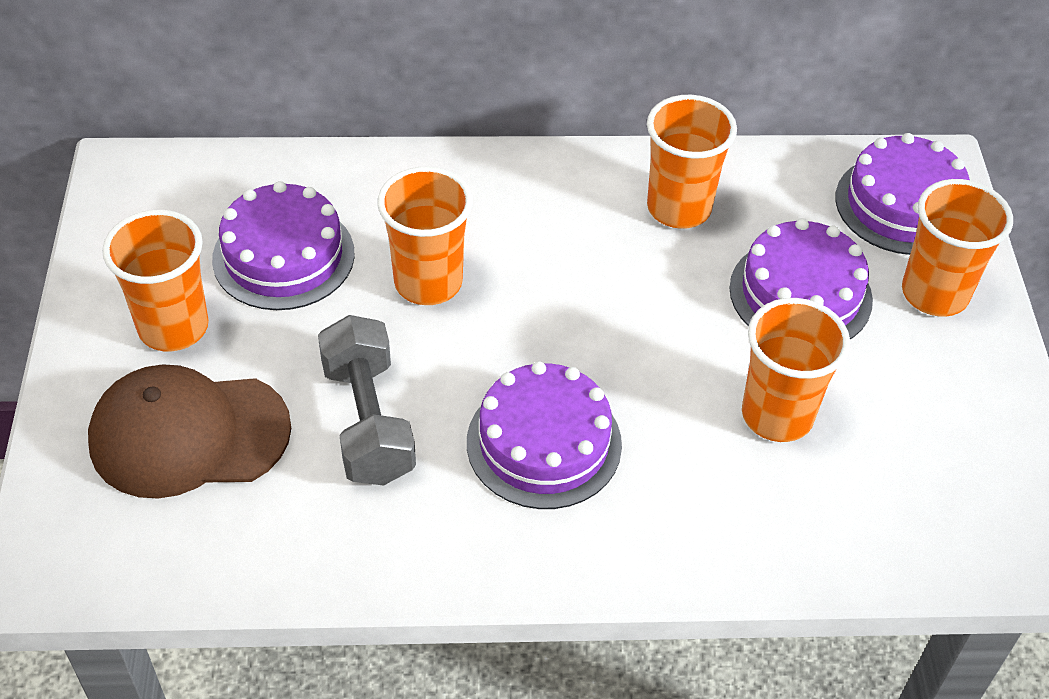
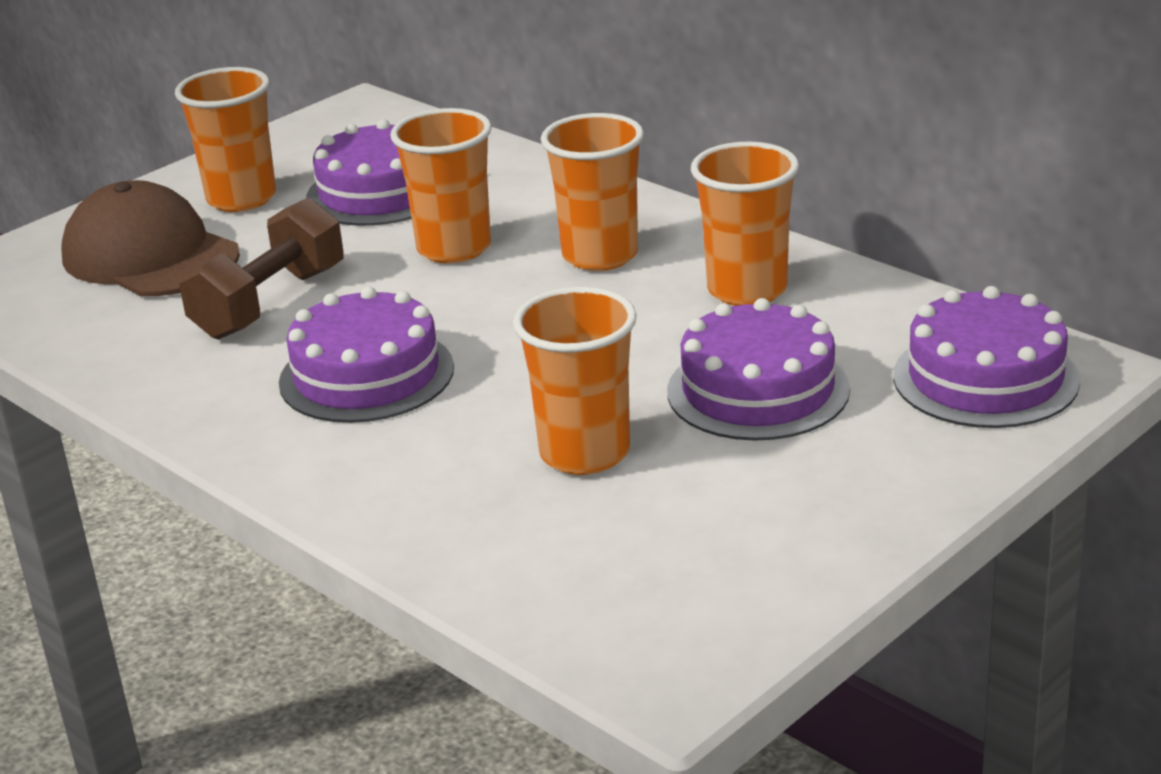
camera: 50 degrees right, 20 degrees down
grey dumbbell [318,315,416,486] -> brown dumbbell [179,198,344,340]
orange cup [902,179,1013,317] -> orange cup moved to [541,113,644,271]

